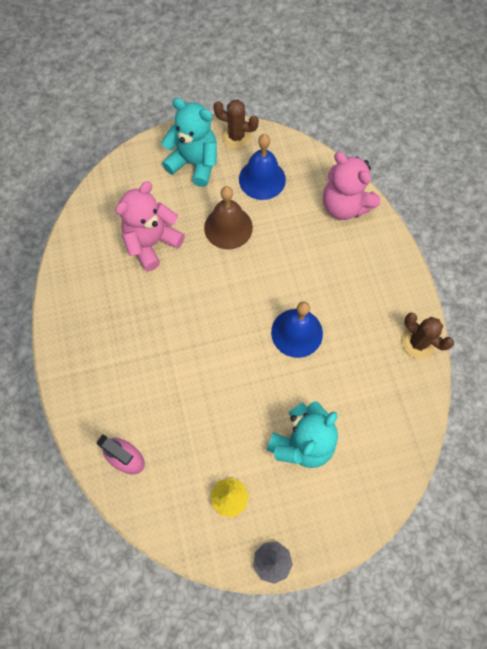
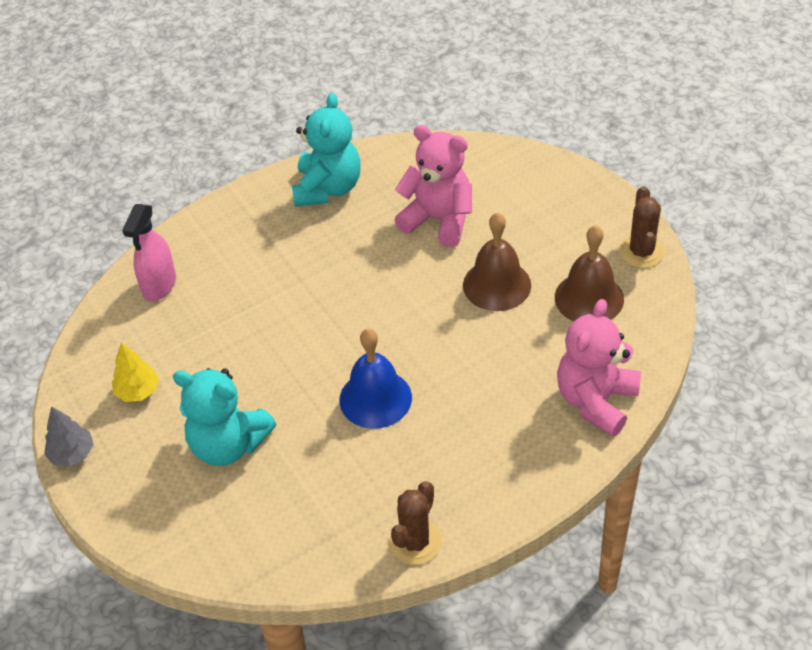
camera: 75 degrees right, 20 degrees down
turquoise teddy bear [161,98,217,187] -> turquoise teddy bear moved to [292,93,361,207]
blue bell [239,134,286,200] -> brown bell [555,226,624,321]

